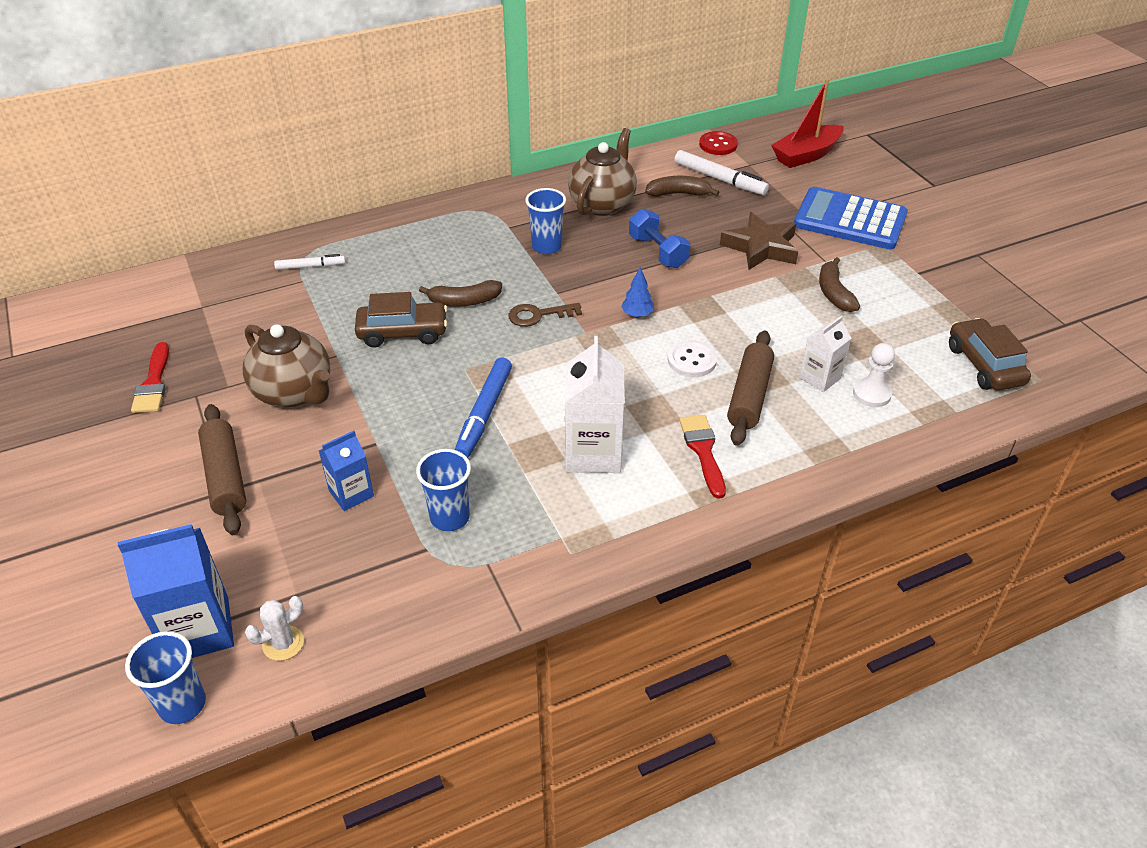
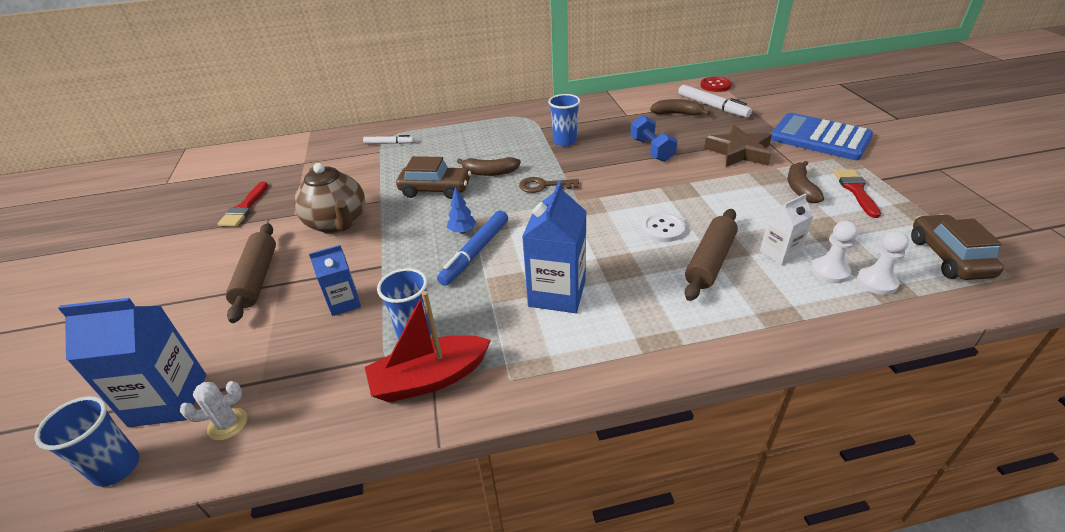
camera: 15 degrees right, 5 degrees down
white carton [565,336,625,473] -> blue carton [522,181,587,313]
brown teapot [568,128,637,216] -> none
blue tree [621,267,654,317] -> blue tree moved to [447,187,476,234]
red brush [679,415,726,499] -> red brush moved to [834,169,881,218]
red boat [771,79,844,168] -> red boat moved to [365,291,491,402]
none -> white pawn [857,231,909,295]

